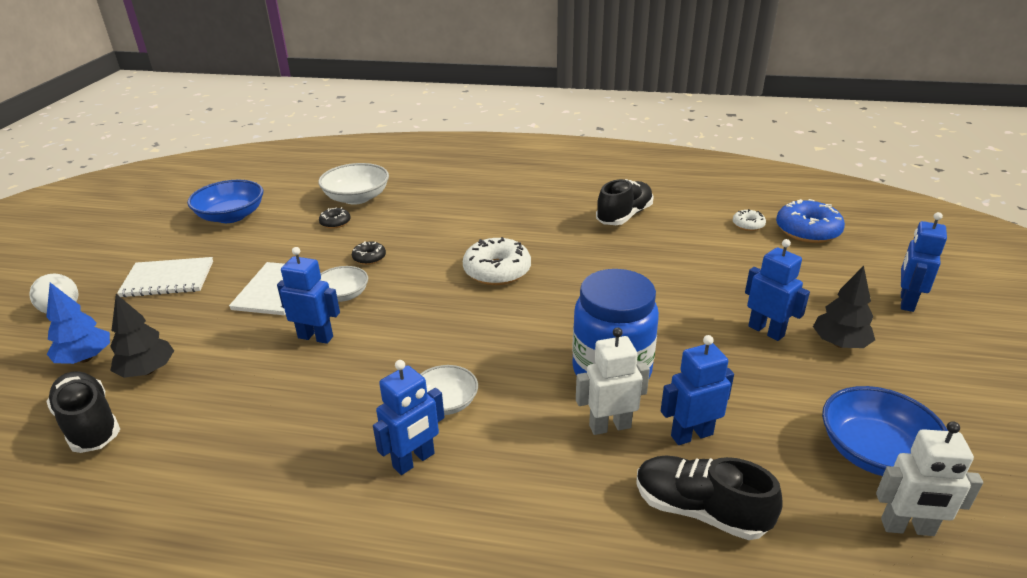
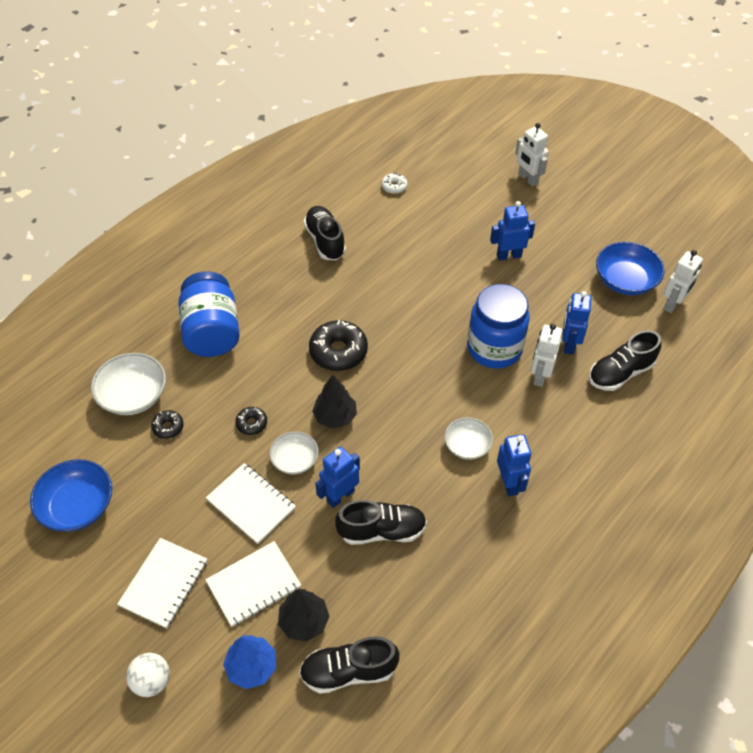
camera: 60 degrees left, 20 degrees up
white donut [463,237,531,285] -> black donut [309,320,368,371]
blue donut [776,199,845,243] -> none
black tree [813,266,875,348] -> black tree moved to [312,375,357,429]
blue robot [901,212,947,312] -> white robot [515,123,549,187]
none -> blue jar [178,271,240,357]
none -> white notebook [205,541,301,627]
none -> black shoe [335,500,427,545]

